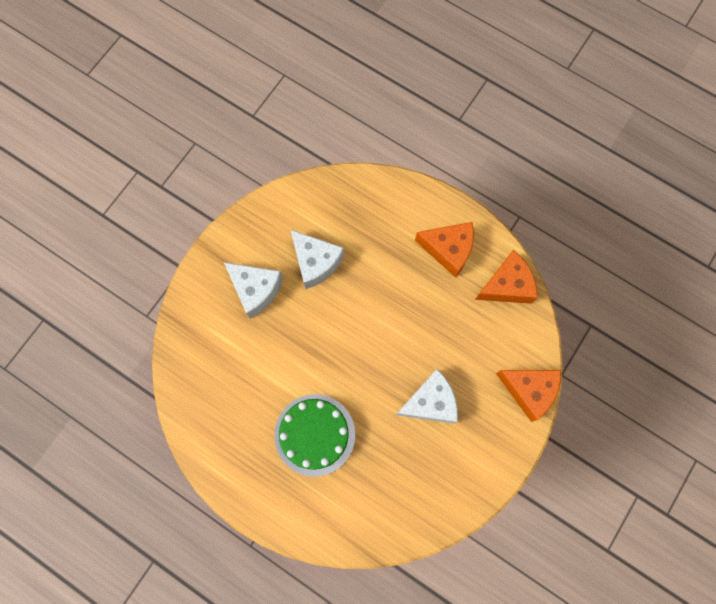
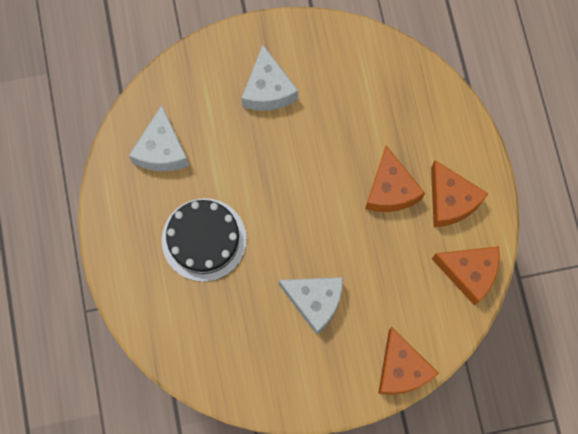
camera: 45 degrees right, 0 degrees up
green cake [274,394,355,477] -> black cake [162,198,247,282]
white cheese [290,229,344,289] -> white cheese moved to [129,105,189,171]
none -> orange cheese [365,146,425,212]

